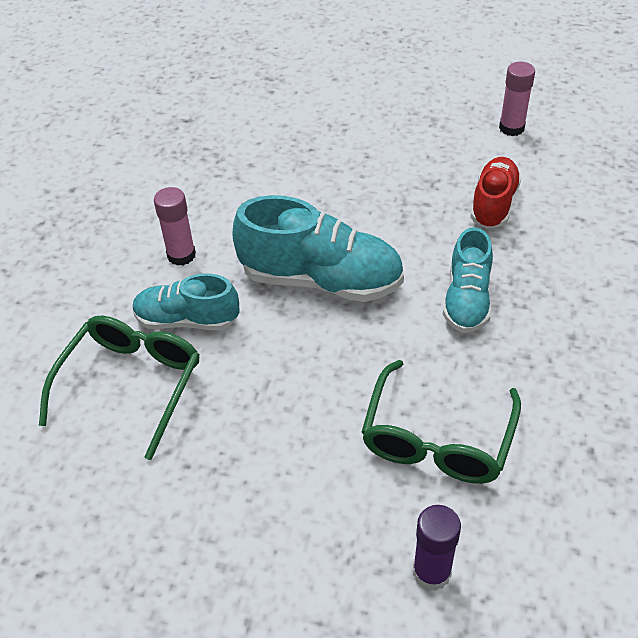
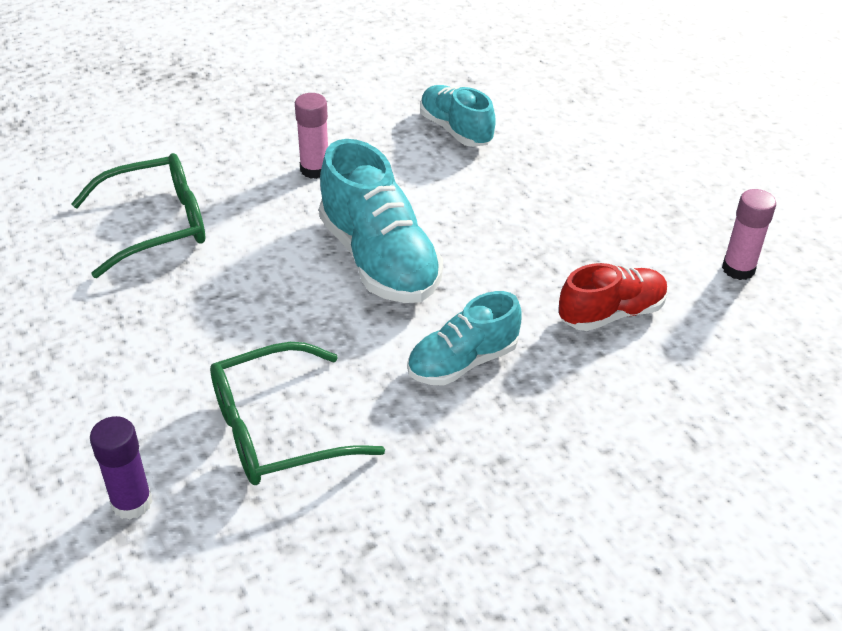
camera: 45 degrees right, 5 degrees down
turquoise shoe [132,273,240,330] -> turquoise shoe moved to [420,85,496,147]

